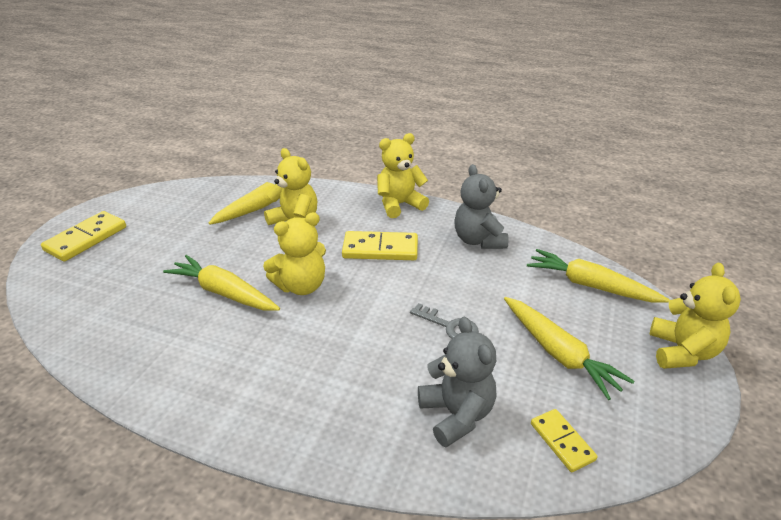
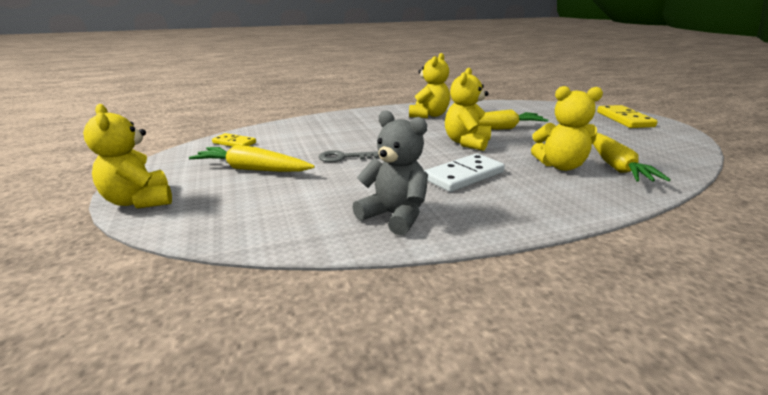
camera: 140 degrees right, 10 degrees down
yellow domino [342,231,418,260] -> white domino [424,153,505,192]
yellow teddy bear [377,133,429,218] -> yellow teddy bear moved to [409,53,450,118]
grey teddy bear [418,317,497,447] -> none
yellow carrot [527,249,670,302] -> none

